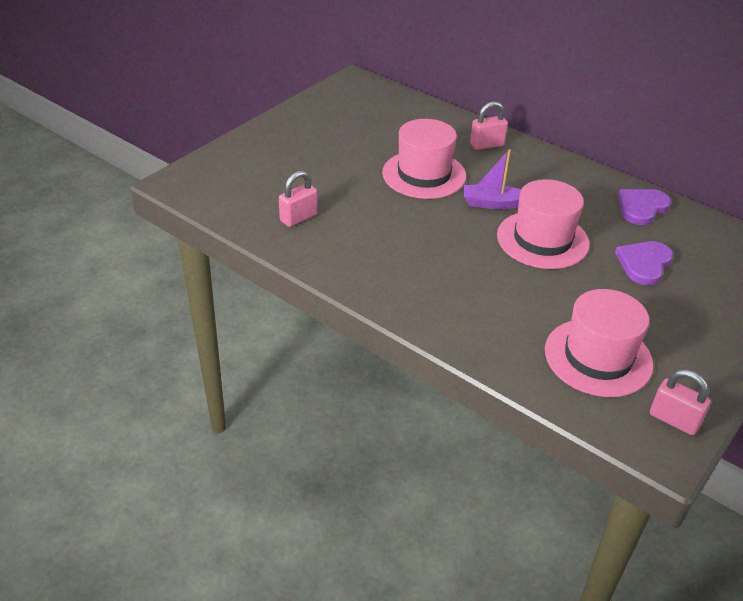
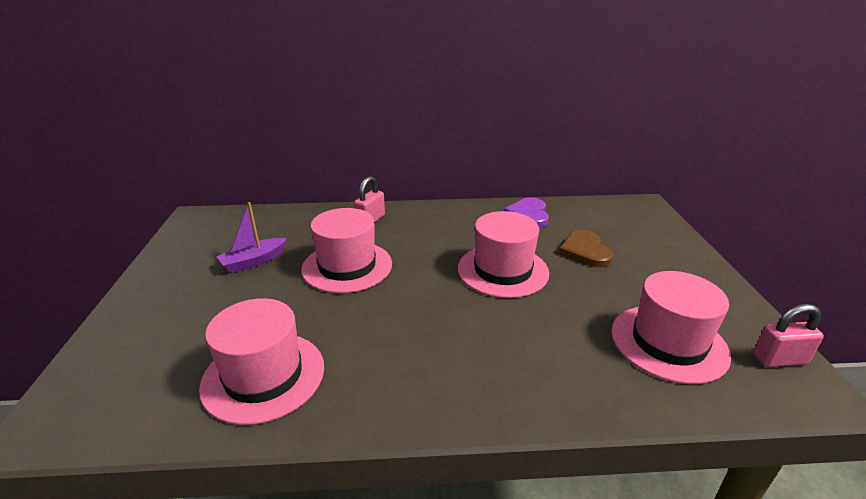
camera: 40 degrees left, 10 degrees down
pink padlock [279,170,318,227] -> pink hat [199,298,324,425]
purple boat [464,149,521,209] -> purple boat moved to [216,202,287,273]
purple heart [615,241,673,285] -> brown heart [559,230,613,267]

